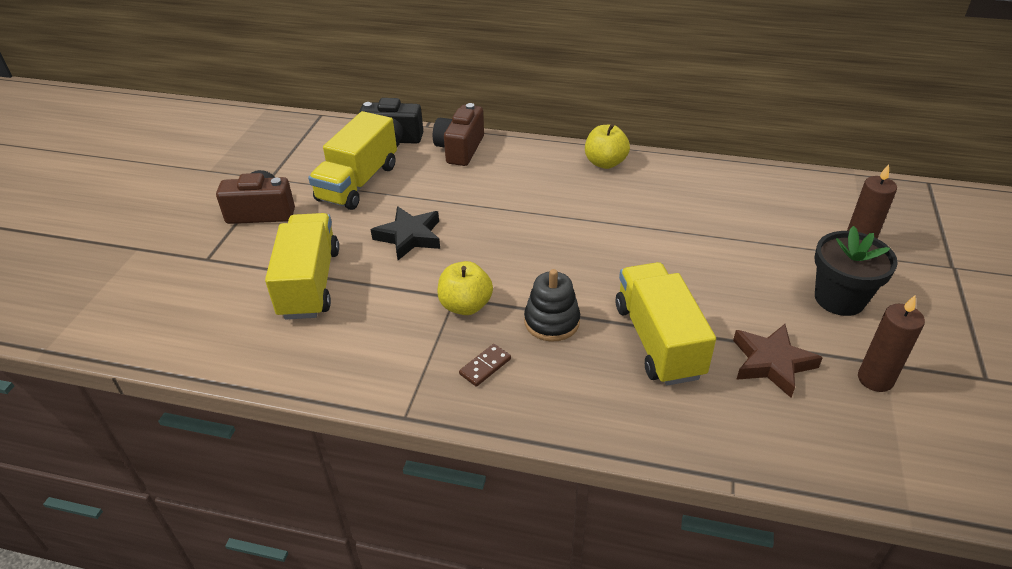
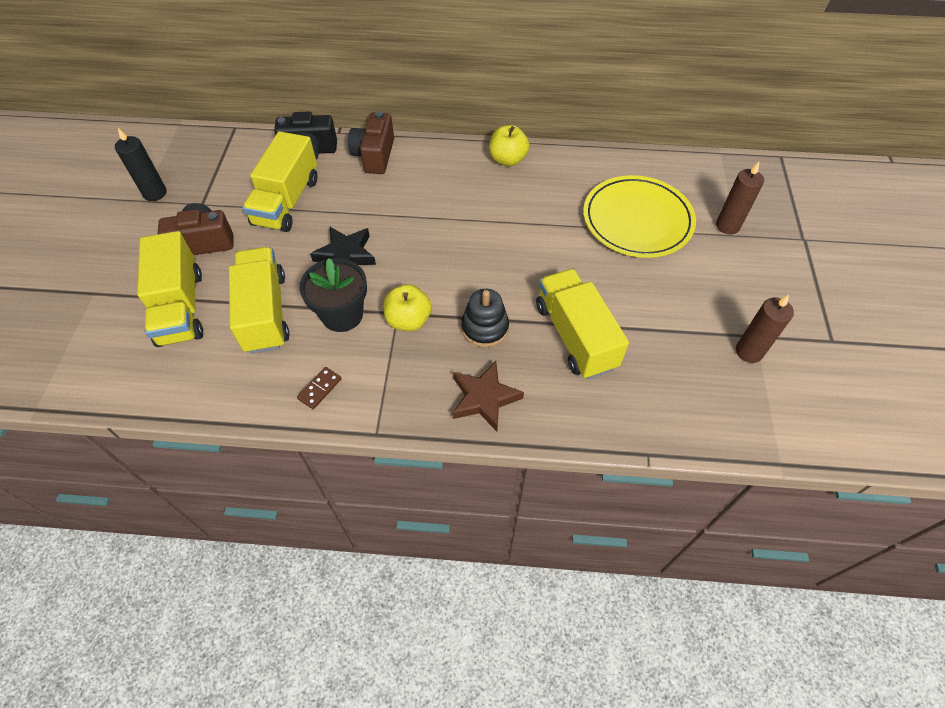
camera: 10 degrees left, 15 degrees up
brown domino [459,344,511,387] -> brown domino moved to [297,367,342,409]
brown star [733,324,823,398] -> brown star moved to [453,361,524,431]
black flower pot [815,226,898,316] -> black flower pot moved to [300,258,367,332]
none -> black candle [115,128,167,201]
none -> yellow truck [137,231,203,347]
none -> yellow plate [583,175,696,258]

